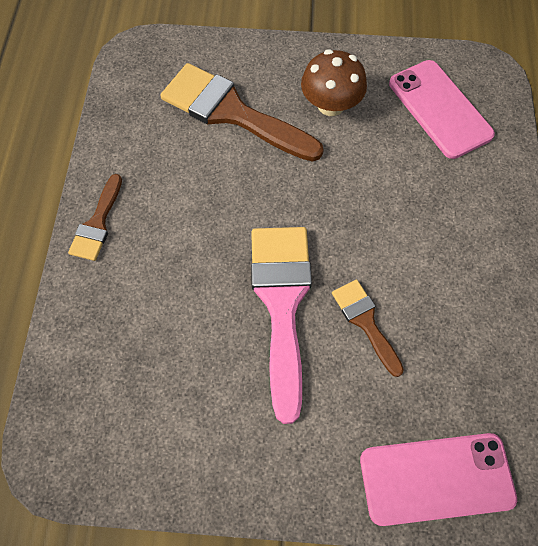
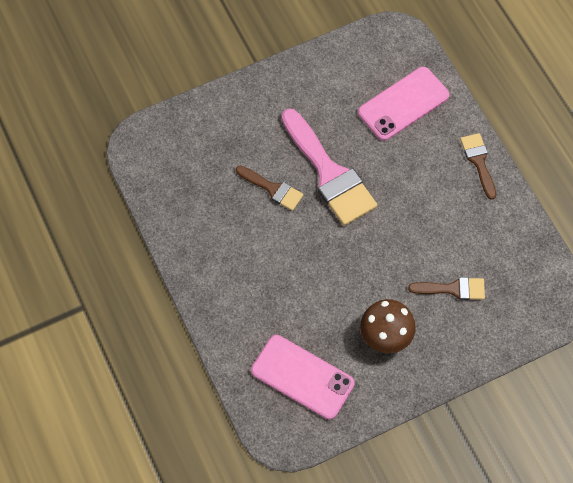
camera: 150 degrees right, 0 degrees up
brown brush [160,63,323,162] -> brown brush [408,277,485,300], size x0.52
pink phone [360,433,517,526] -> pink phone moved to [358,67,450,141]

